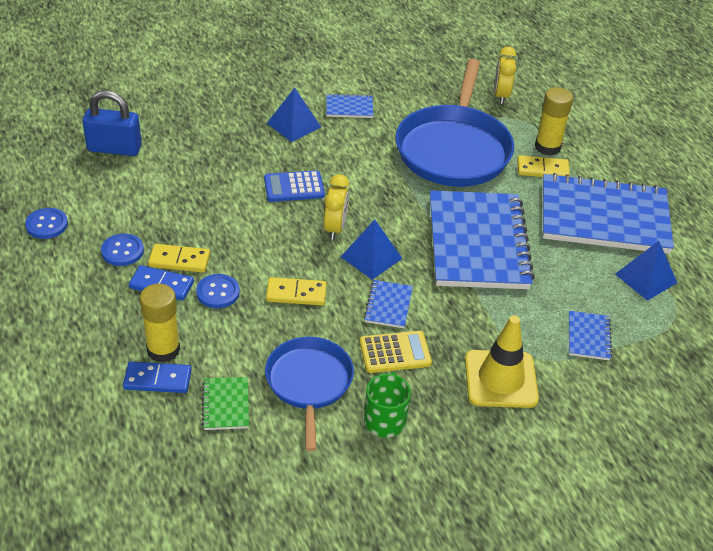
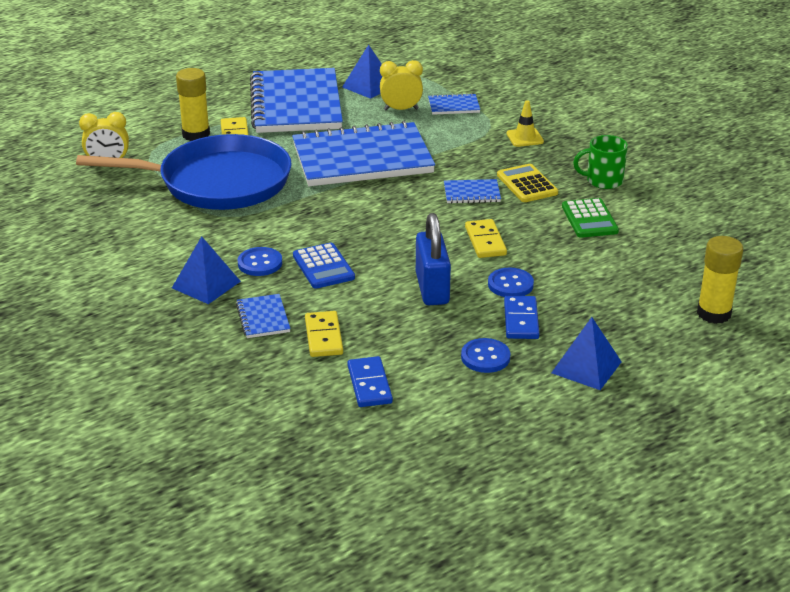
camera: 100 degrees left, 10 degrees down
blue button [25,208,68,239] -> blue button moved to [238,247,282,276]
blue padlock [82,90,142,156] -> blue padlock moved to [416,213,451,305]
blue domino [123,362,192,393] -> blue domino moved to [347,356,393,407]
yellow glue stick [140,284,180,363] -> yellow glue stick moved to [697,236,743,324]
yellow domino [148,244,210,273] -> yellow domino moved to [305,311,343,357]
green notebook [202,377,249,430] -> none
blue pan [265,337,354,451] -> green calculator [562,198,619,238]
yellow clock [324,174,349,240] -> yellow clock moved to [380,60,423,111]
blue notebook [326,94,373,118] -> blue notebook moved to [236,294,291,338]
blue pyramid [341,219,403,280] -> blue pyramid moved to [551,317,622,390]
yellow traffic cone [465,316,539,408] -> yellow traffic cone [506,100,544,147], size x0.54

